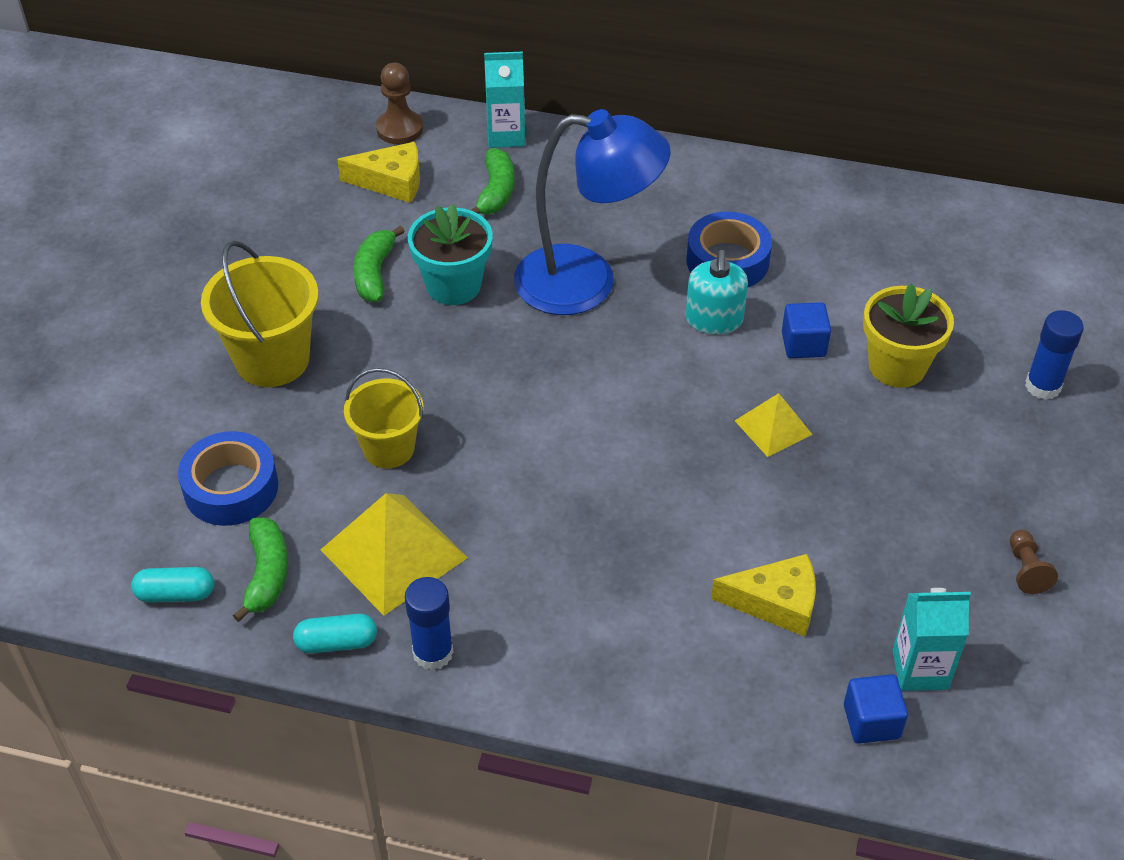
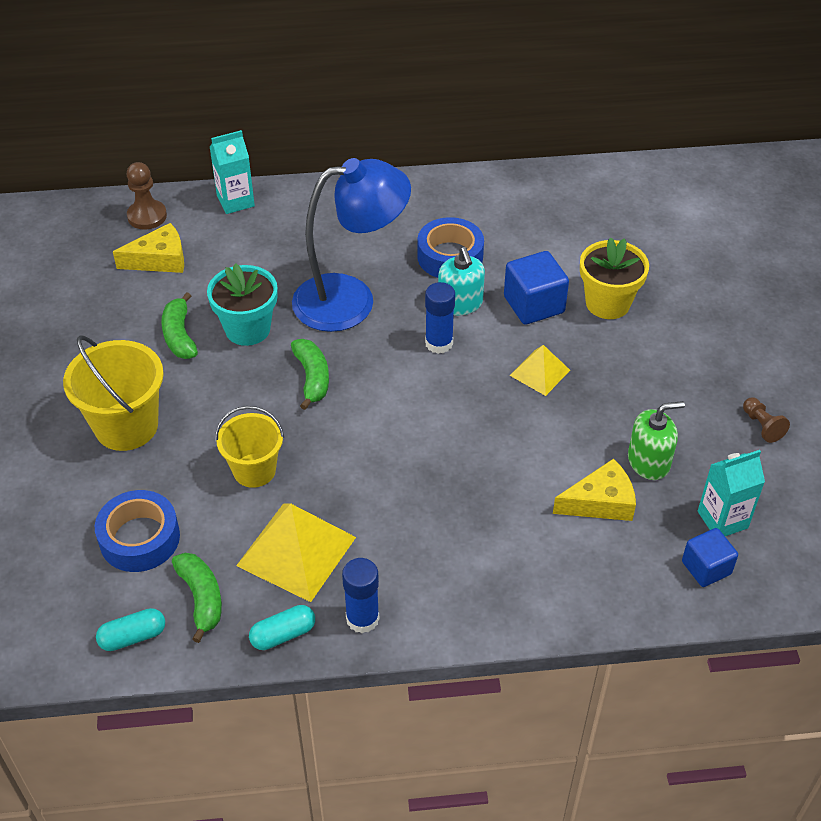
camera: 20 degrees left, 0 degrees up
green banana [471,148,515,215] -> green banana moved to [291,339,329,410]
blue cube [782,302,831,358] -> blue cube [504,251,569,325], size x1.51
blue glue stick [1025,310,1084,400] -> blue glue stick moved to [425,282,455,354]
none -> green soap dispenser [628,401,685,480]

